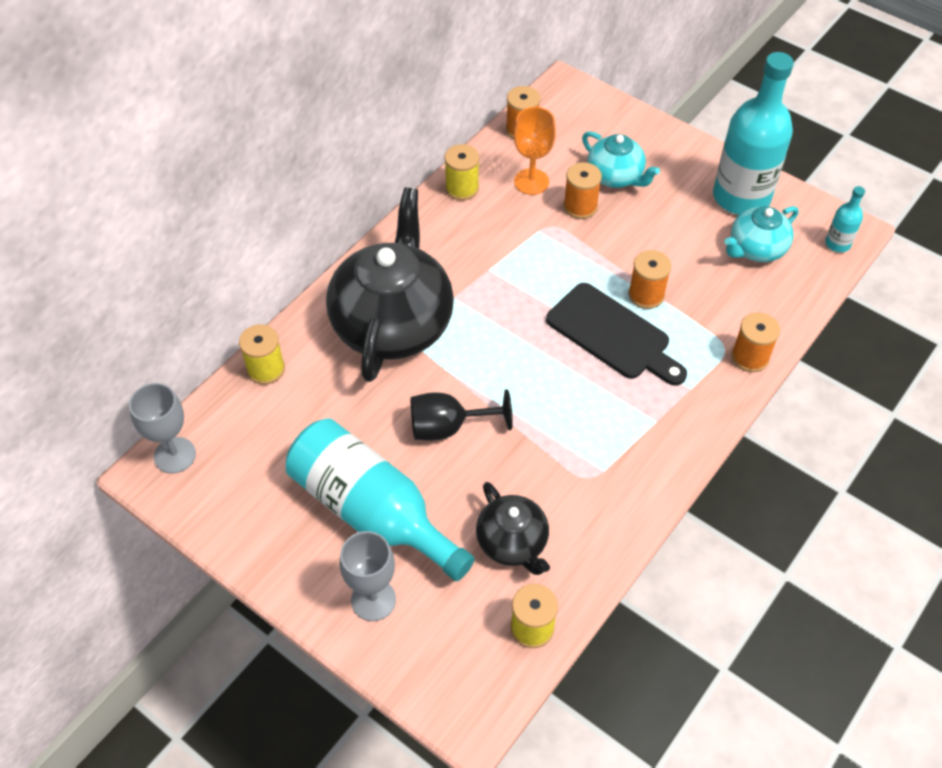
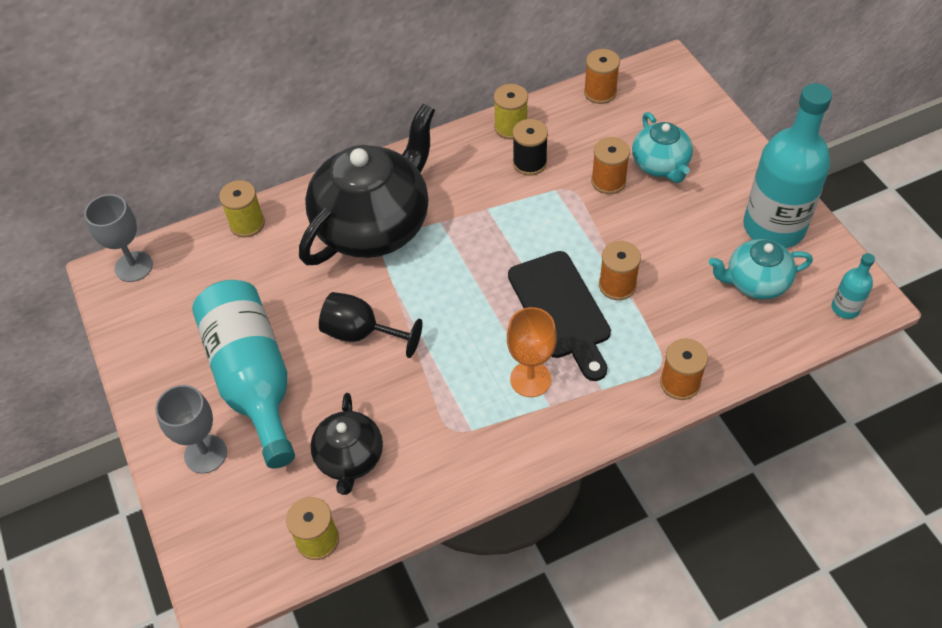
camera: 30 degrees right, 0 degrees up
orange goblet [514,107,556,195] -> orange goblet moved to [507,307,557,397]
none -> black spool [513,119,548,175]

